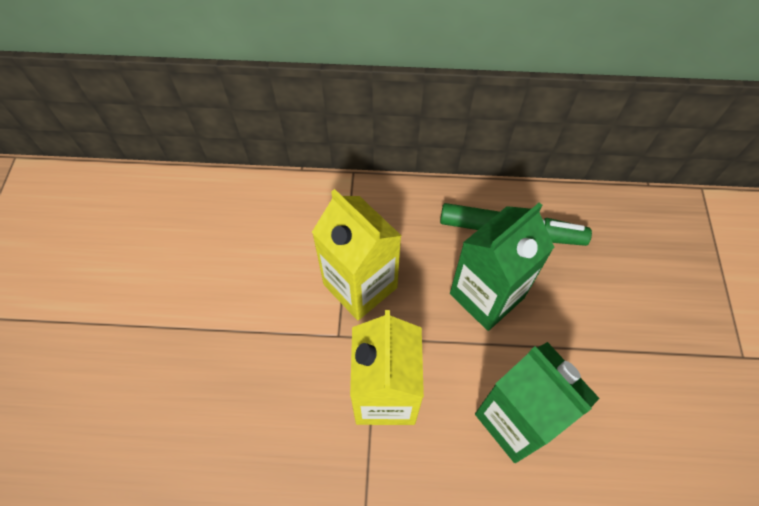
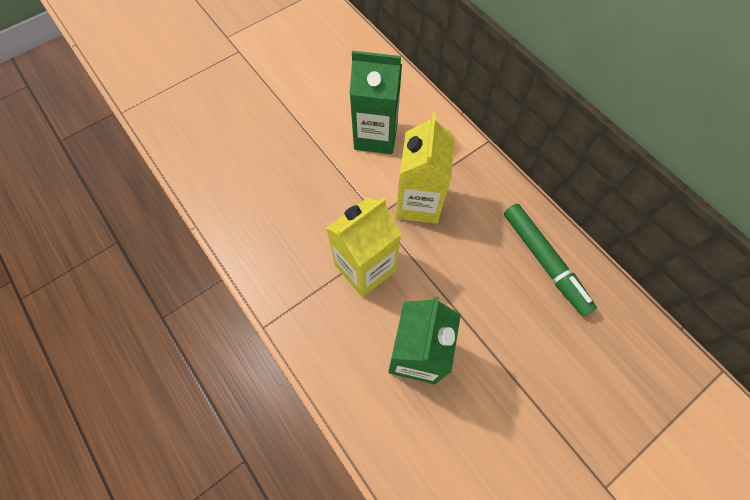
camera: 50 degrees right, 5 degrees up
green carton [450,202,555,331] -> green carton moved to [350,51,402,154]

